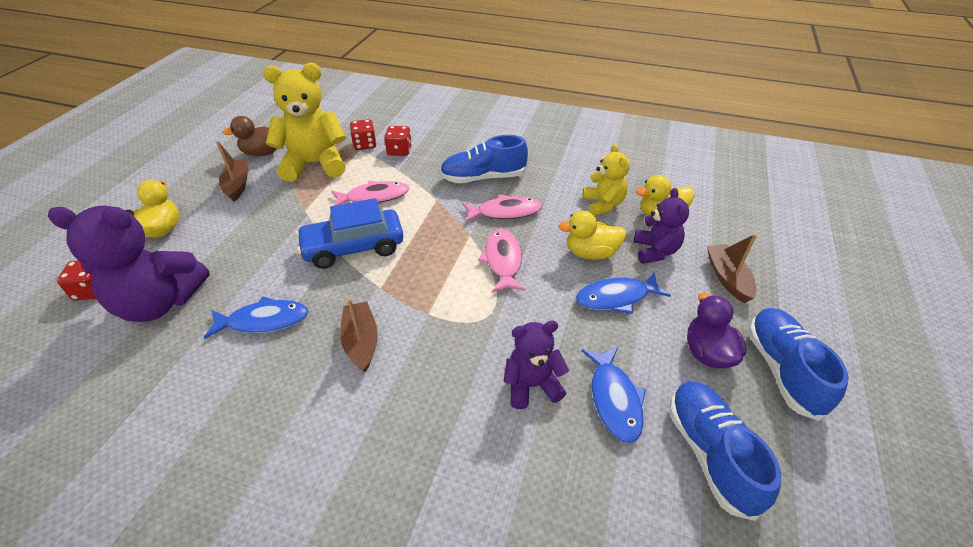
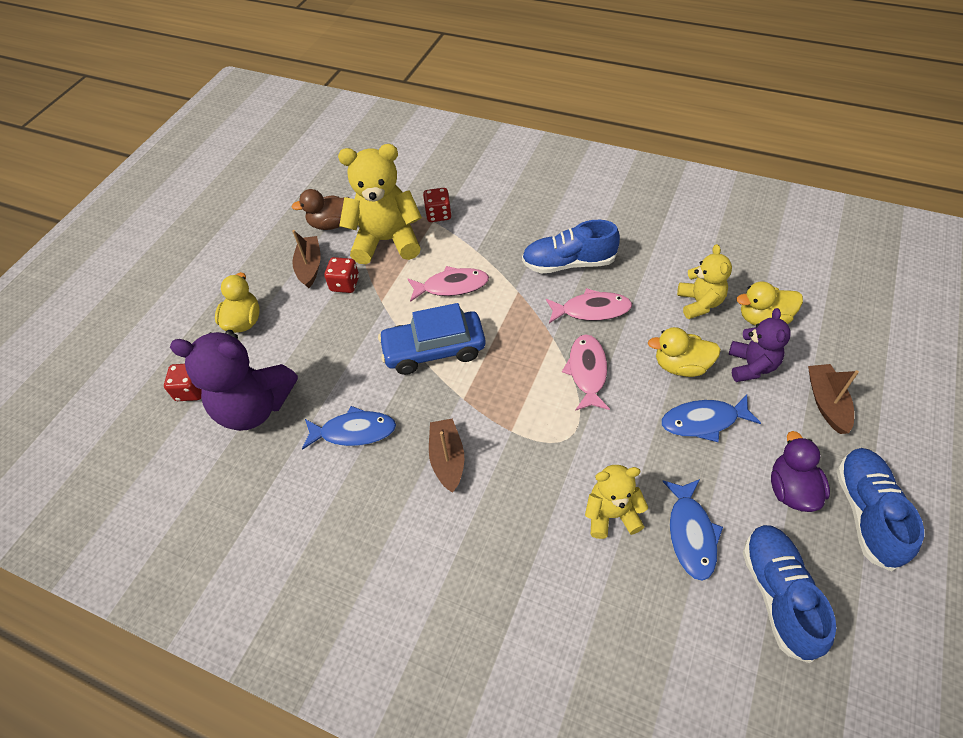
camera: 10 degrees right, 10 degrees up
red dice [384,126,412,156] -> red dice moved to [324,257,359,293]
purple teddy bear [504,321,569,409] -> yellow teddy bear [585,465,648,539]

